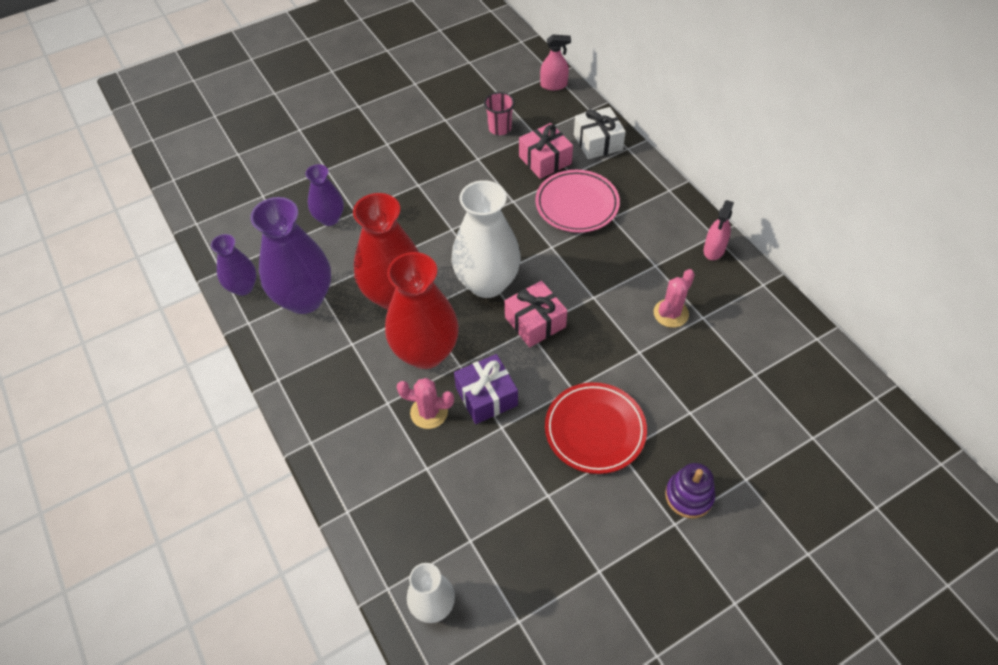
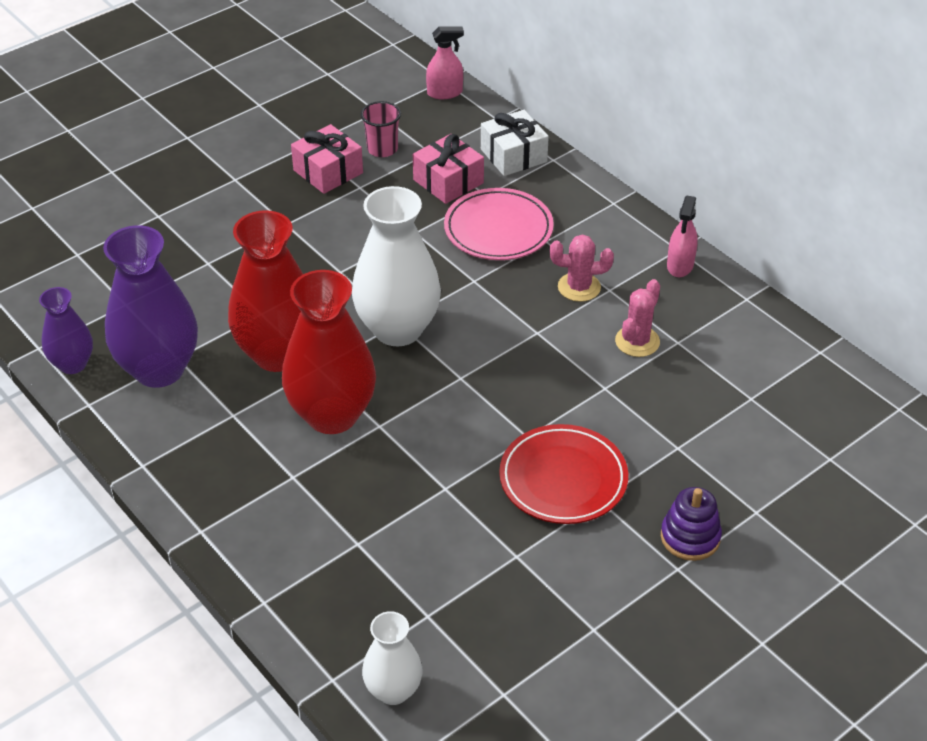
camera: 10 degrees left, 10 degrees down
purple vase [305,164,344,226] -> none
pink cactus [397,378,454,429] -> pink cactus moved to [550,235,614,302]
purple gift [454,354,518,424] -> none
pink gift [505,281,567,347] -> pink gift moved to [291,124,363,194]

